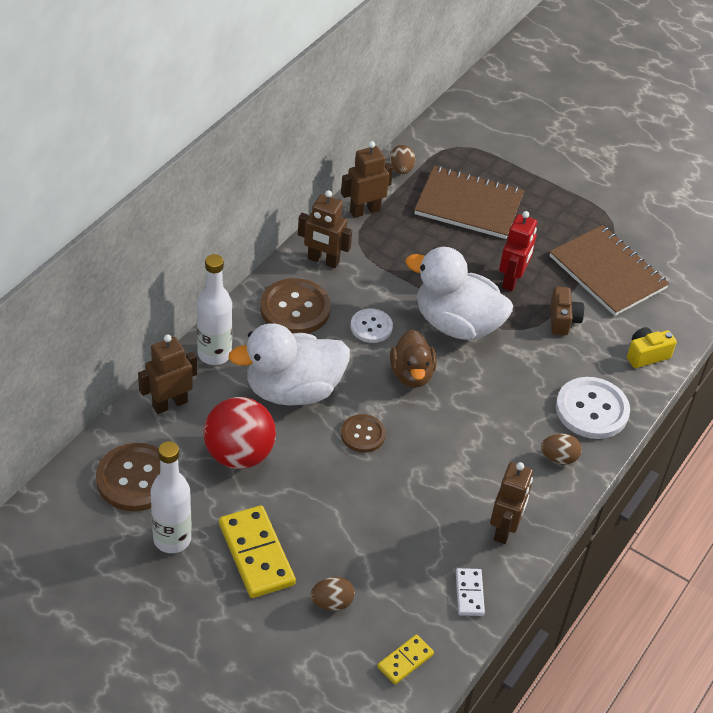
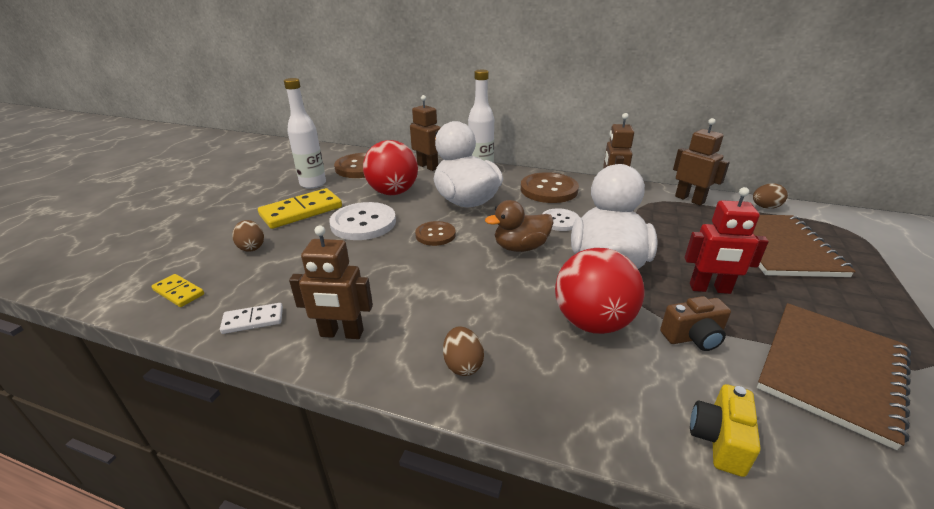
camera: 80 degrees right, 15 degrees down
white button [556,377,630,439] -> white button moved to [329,202,396,240]
yellow camera [627,327,677,368] -> yellow camera turned 120 degrees counterclockwise [690,384,760,477]
none -> red ball [555,248,644,334]

